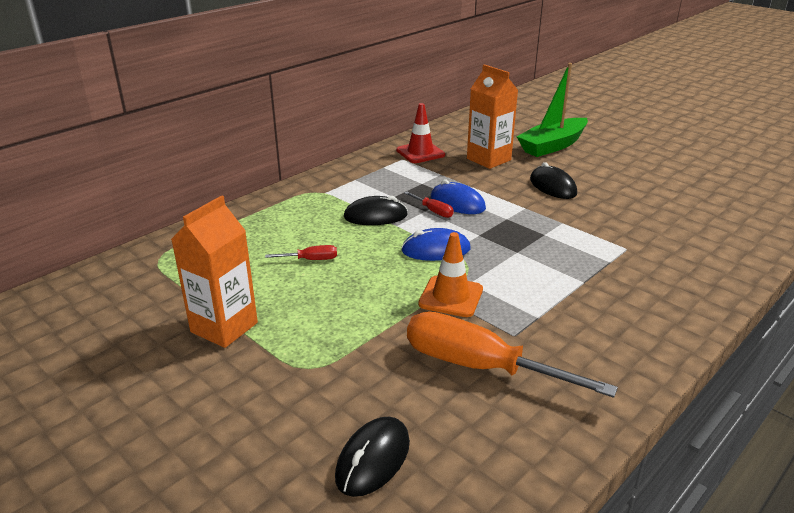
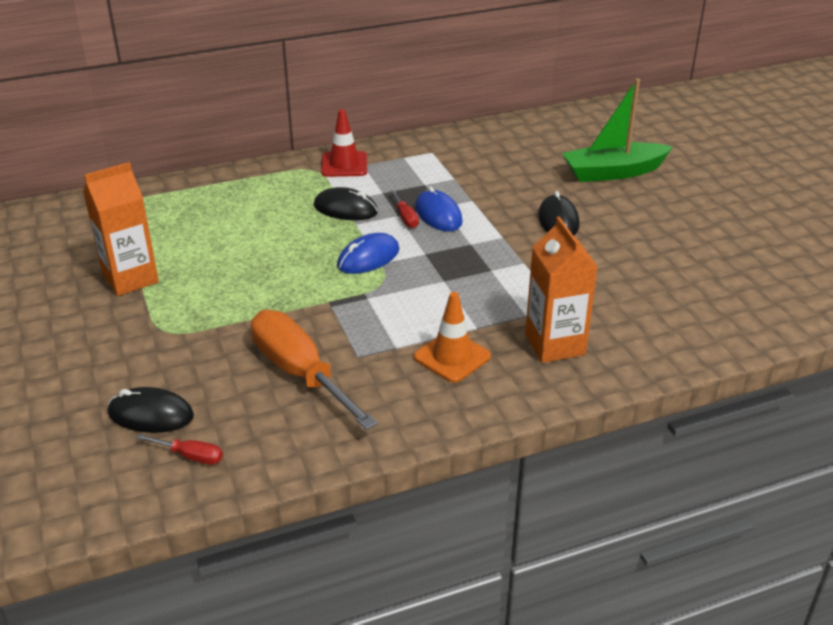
camera: 25 degrees right, 5 degrees up
red screwdriver [265,245,337,260] -> red screwdriver moved to [136,434,223,465]
black mouse [335,416,410,497] -> black mouse turned 45 degrees clockwise [108,387,194,433]
red traffic cone [396,103,445,163] -> red traffic cone moved to [321,109,367,177]
blue mouse [401,228,471,261] -> blue mouse turned 60 degrees counterclockwise [337,233,399,274]
orange traffic cone [418,232,483,317] -> orange traffic cone moved to [414,292,491,383]
orange carton [467,64,518,169] -> orange carton moved to [525,217,598,363]

